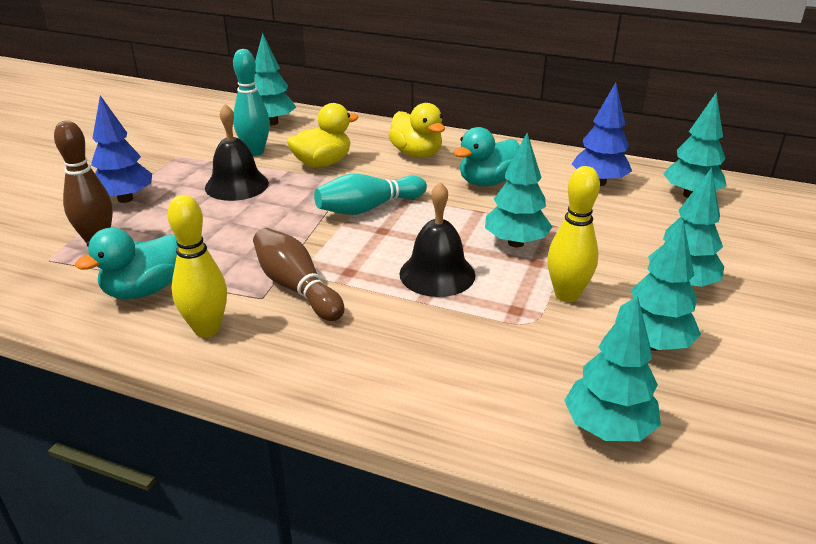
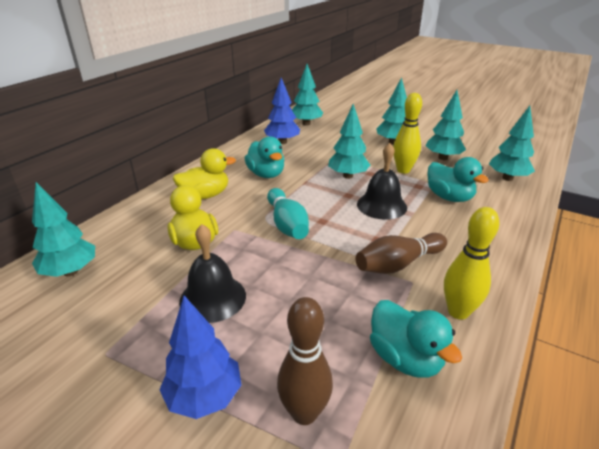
camera: 80 degrees left, 0 degrees up
turquoise bowling pin [233,49,270,156] -> none
none -> turquoise duck [427,157,489,202]

